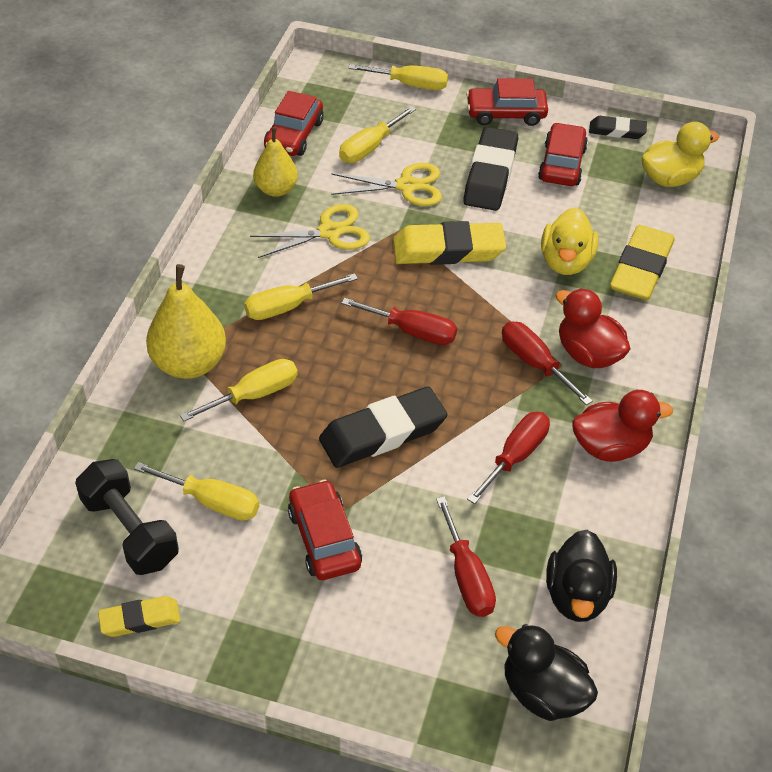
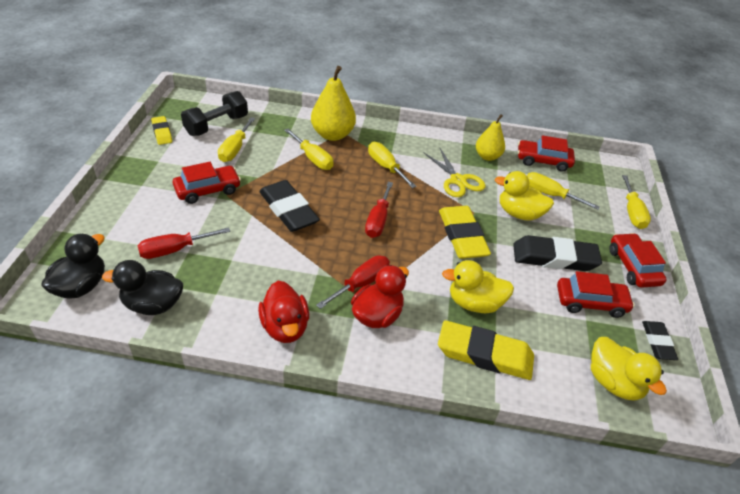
camera: 80 degrees right, 5 degrees down
yellow scissors [331,163,442,206] -> yellow duck [495,171,554,221]
red screwdriver [467,412,550,504] -> none

